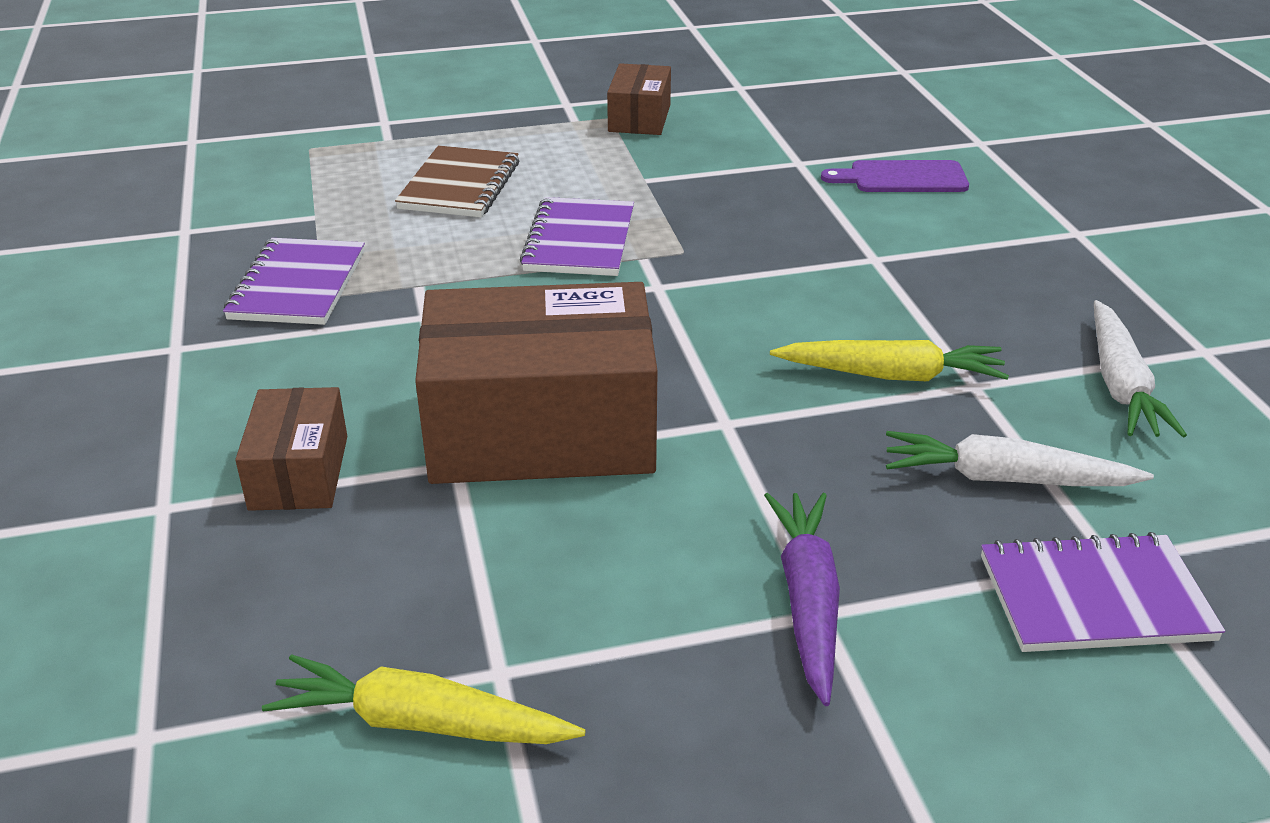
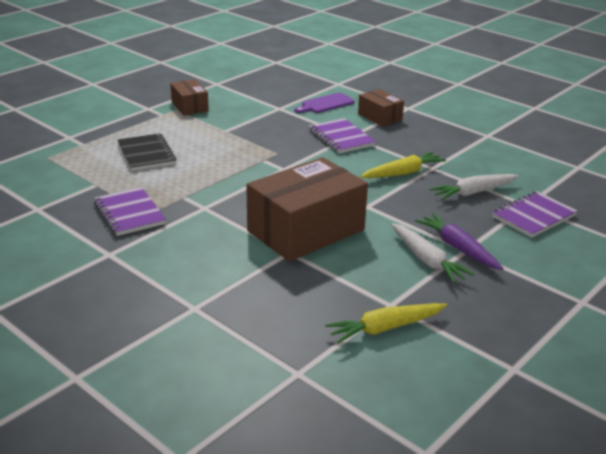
camera: 35 degrees left, 5 degrees down
brown box [235,387,347,511] -> brown box moved to [358,89,404,127]
brown notebook [395,146,519,217] -> black notebook [118,133,176,171]
purple notebook [520,197,634,276] -> purple notebook moved to [309,118,376,153]
white carrot [1094,300,1187,438] -> white carrot moved to [391,223,475,283]

